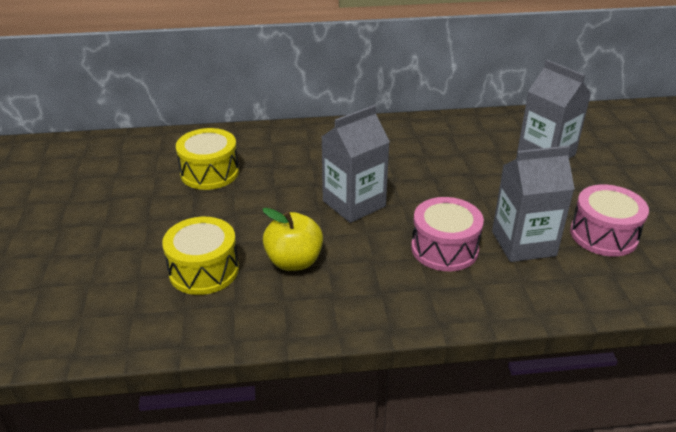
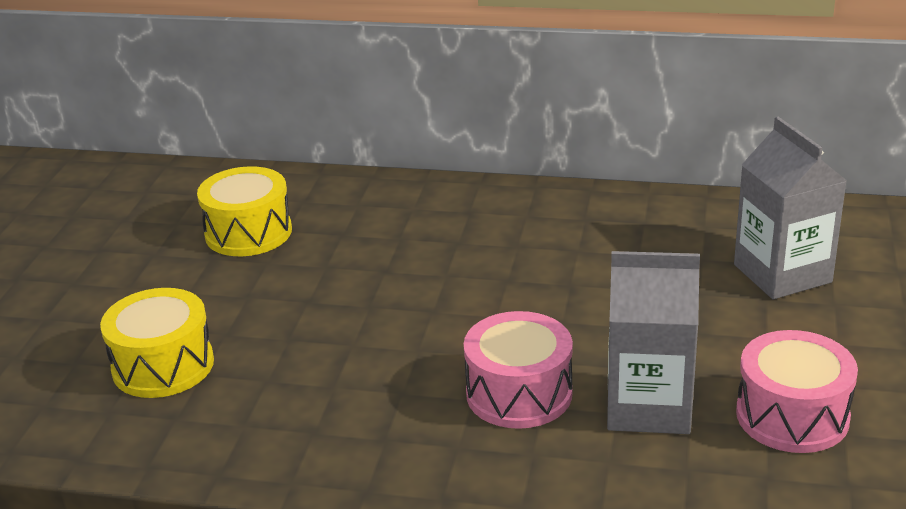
camera: 20 degrees right, 5 degrees down
yellow apple [262,208,323,271] -> none
grey carton [321,105,390,223] -> none

